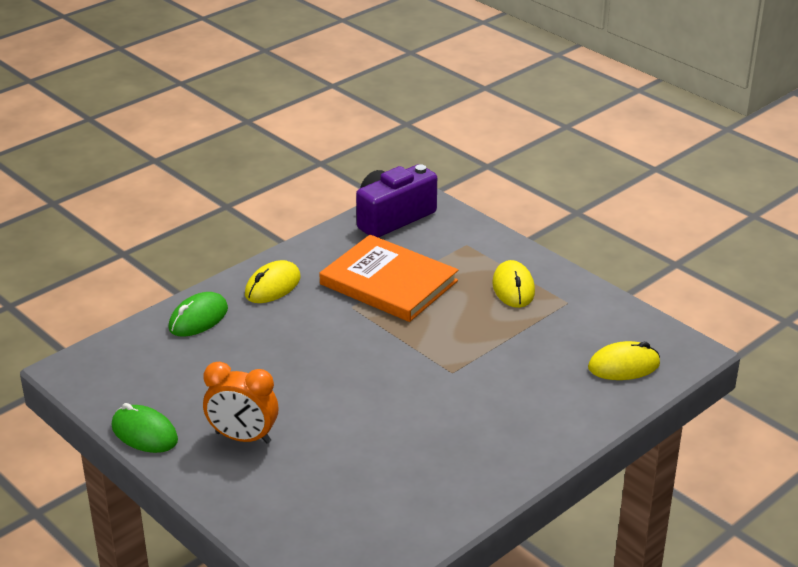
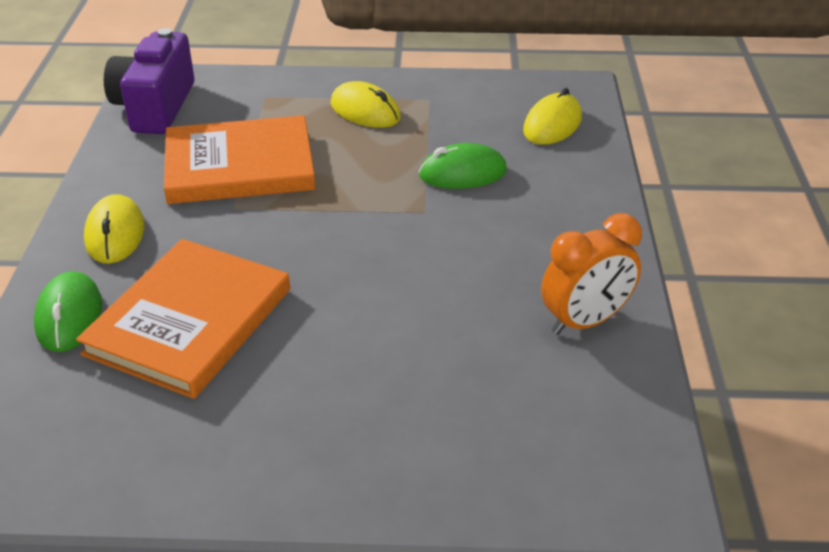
camera: 45 degrees left, 5 degrees up
green mouse [112,403,178,453] -> green mouse moved to [419,143,507,189]
orange clock [203,362,278,444] -> orange clock moved to [541,213,642,335]
none -> orange book [76,239,290,399]

